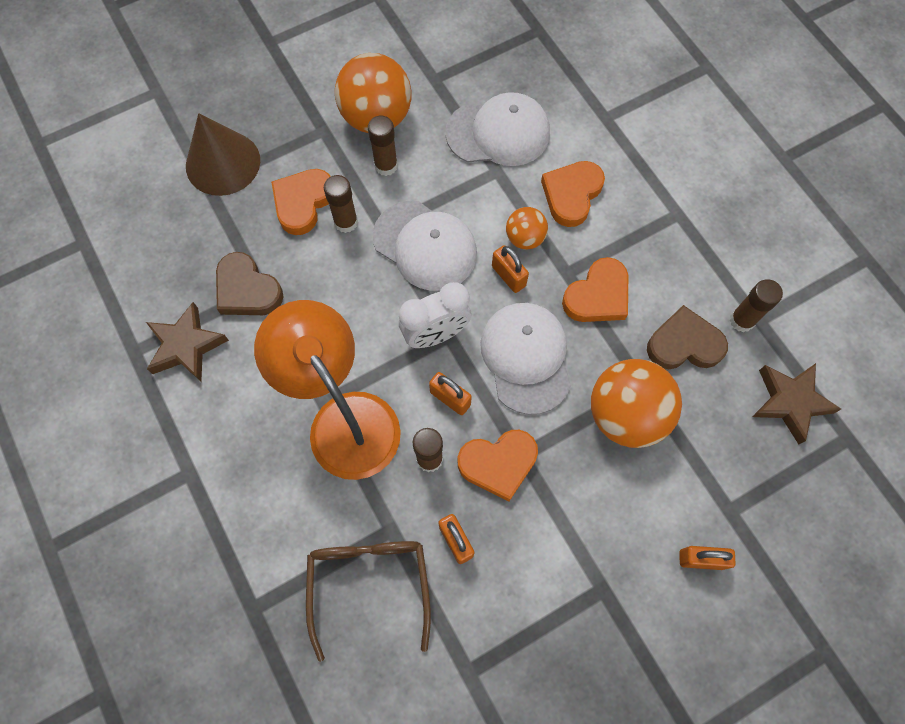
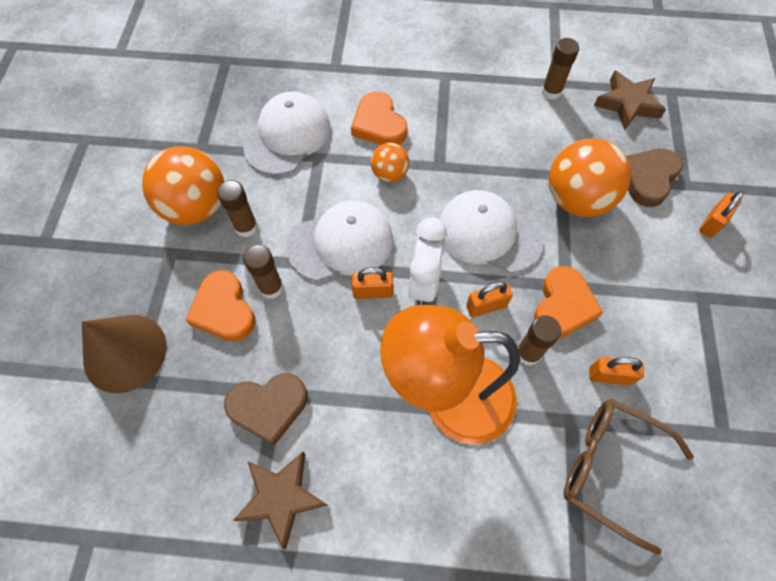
camera: 55 degrees left, 5 degrees down
orange padlock [492,245,529,293] -> orange padlock moved to [352,267,393,299]
orange heart [562,257,628,322] -> none
brown heart [647,305,728,369] -> brown heart moved to [626,148,683,207]

